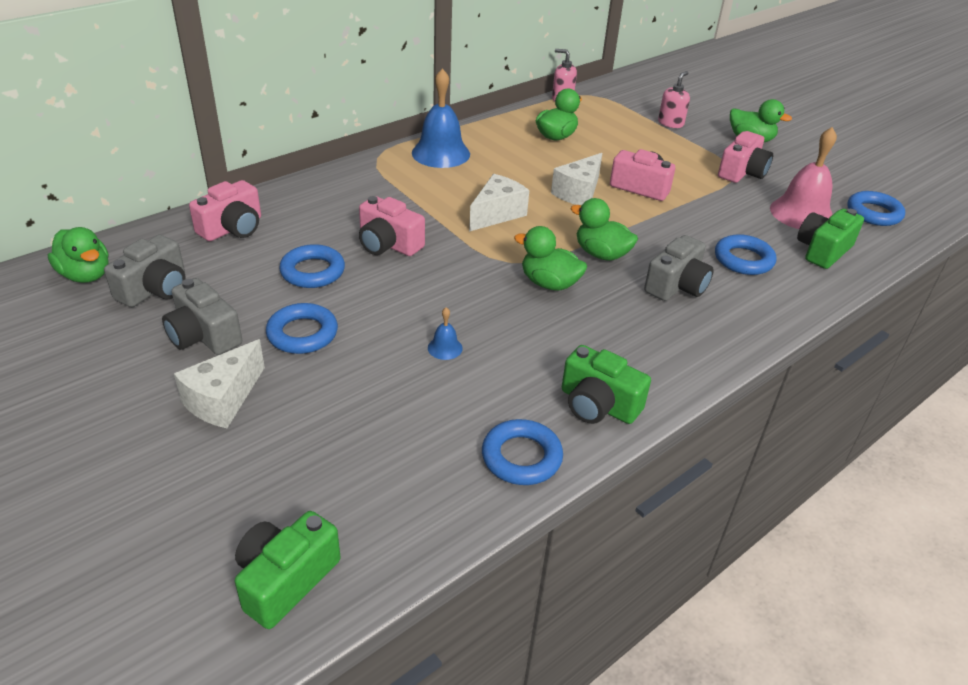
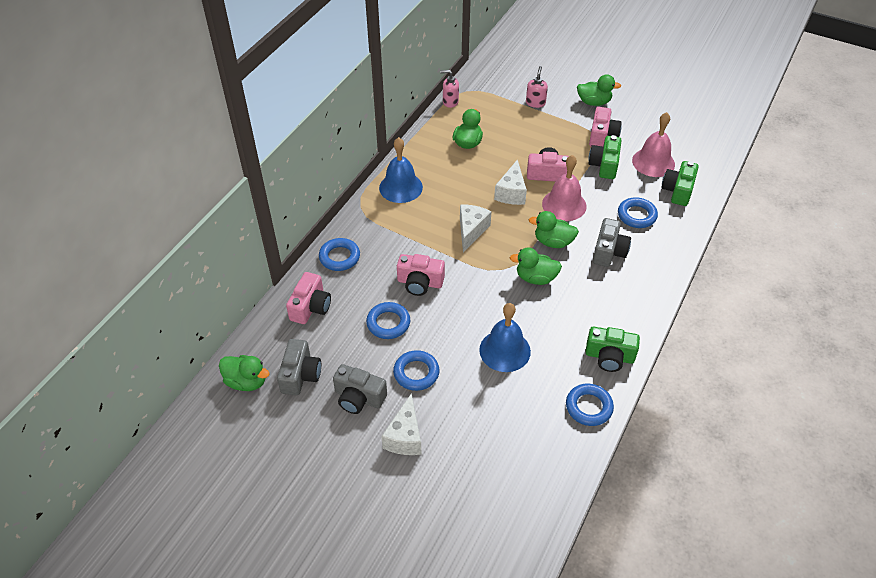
camera: 20 degrees left, 10 degrees up
green camera [235,511,341,629] -> green camera moved to [588,135,622,179]
blue bell [428,307,463,360] -> blue bell [479,303,531,372], size x2.30
blue ring [847,191,905,226] -> blue ring moved to [319,238,360,271]
none -> pink bell [542,155,587,221]

